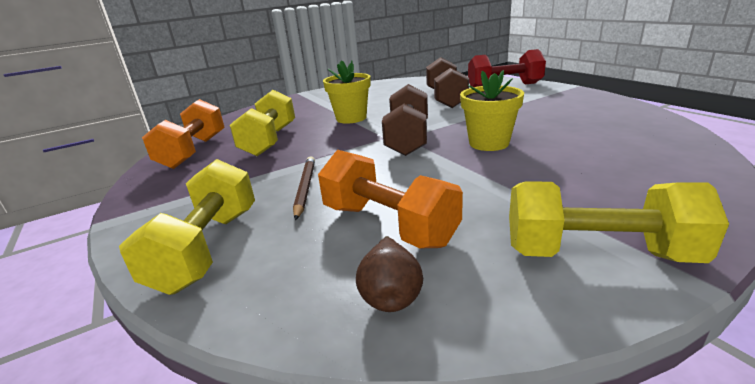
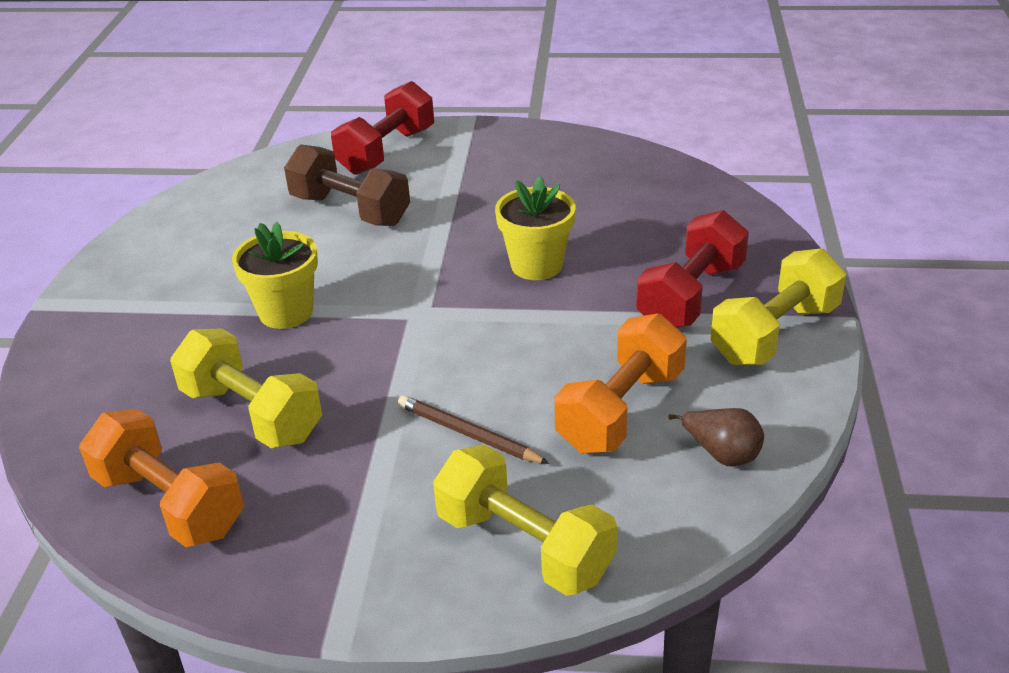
camera: 55 degrees left, 10 degrees up
orange dumbbell [318,150,463,248] -> orange dumbbell turned 45 degrees counterclockwise [554,313,687,453]
brown dumbbell [382,84,428,156] -> none
none -> red dumbbell [636,210,749,328]

